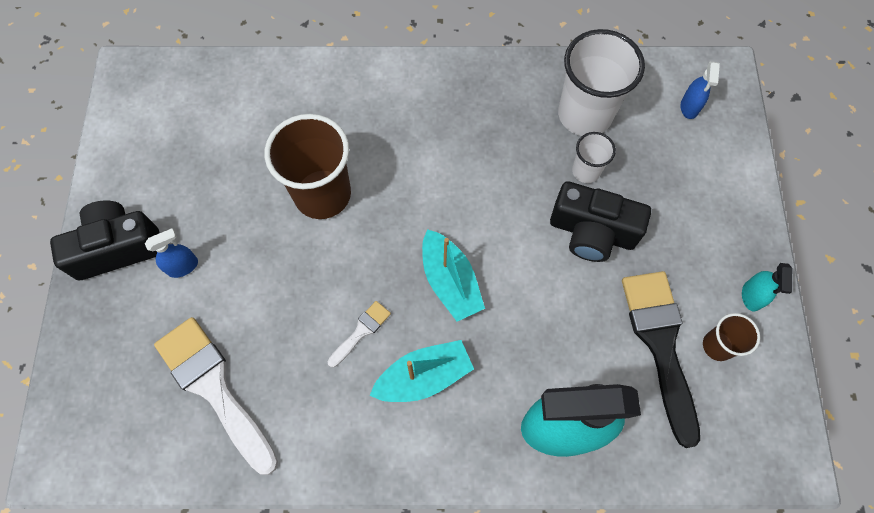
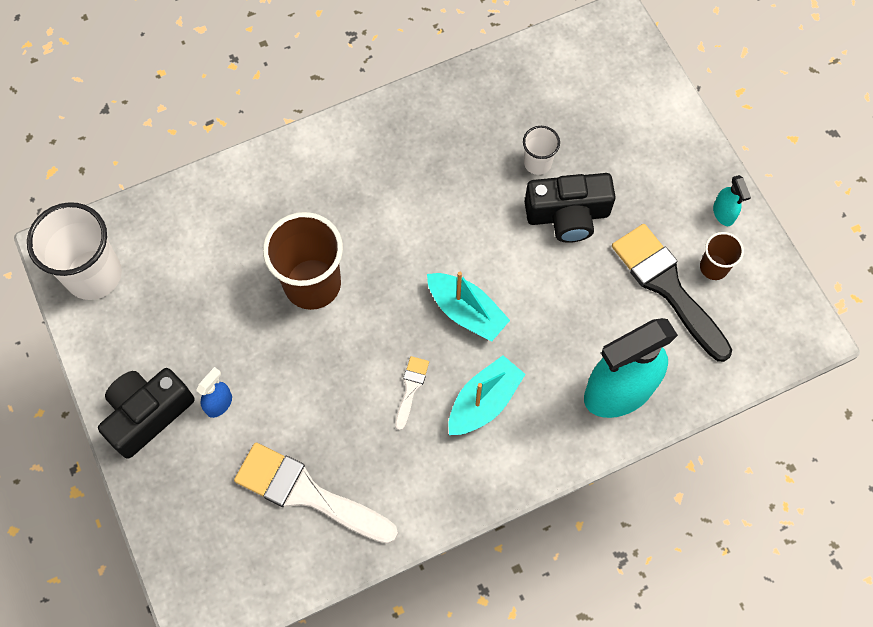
camera: 25 degrees left, 0 degrees up
white cup [558,29,645,136] -> white cup moved to [27,202,122,300]
blue spray bottle [681,61,720,119] -> none

